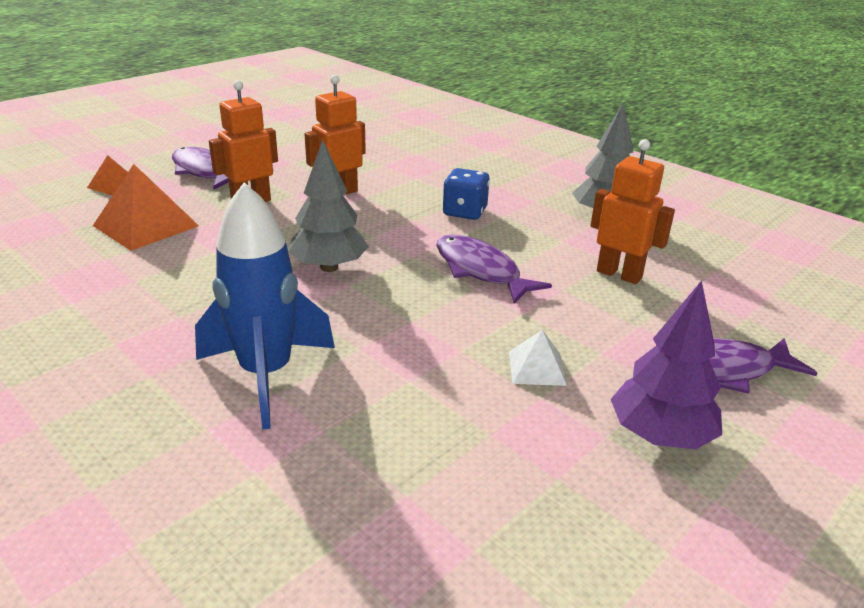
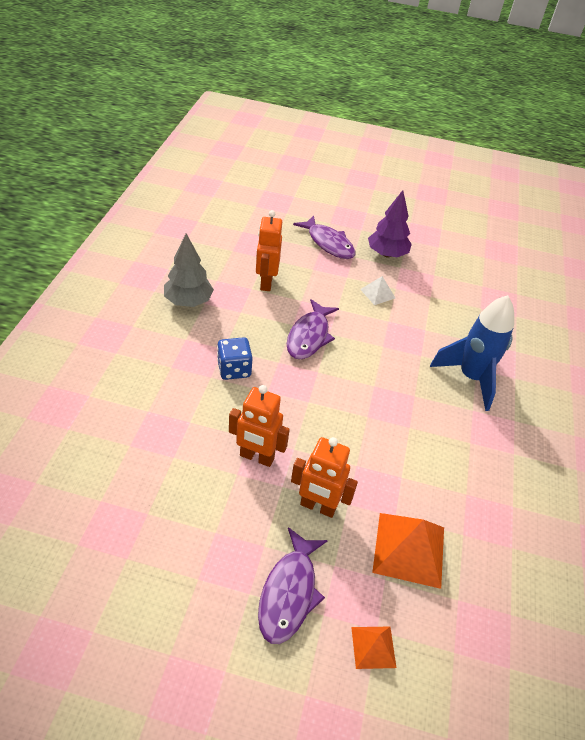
camera: 125 degrees left, 15 degrees up
grey tree [288,140,369,272] -> none

